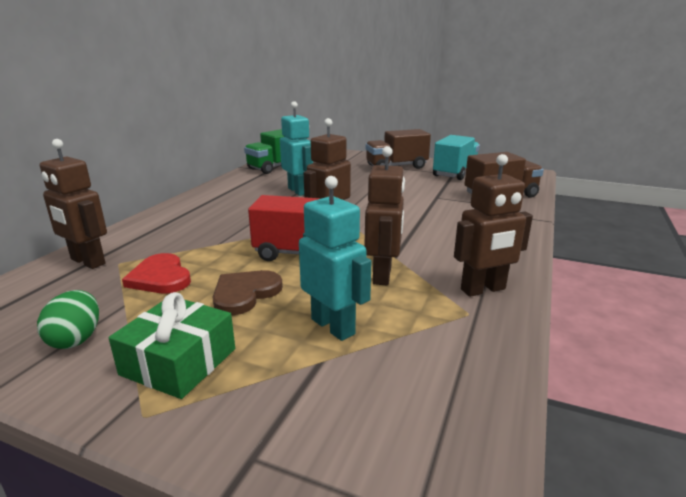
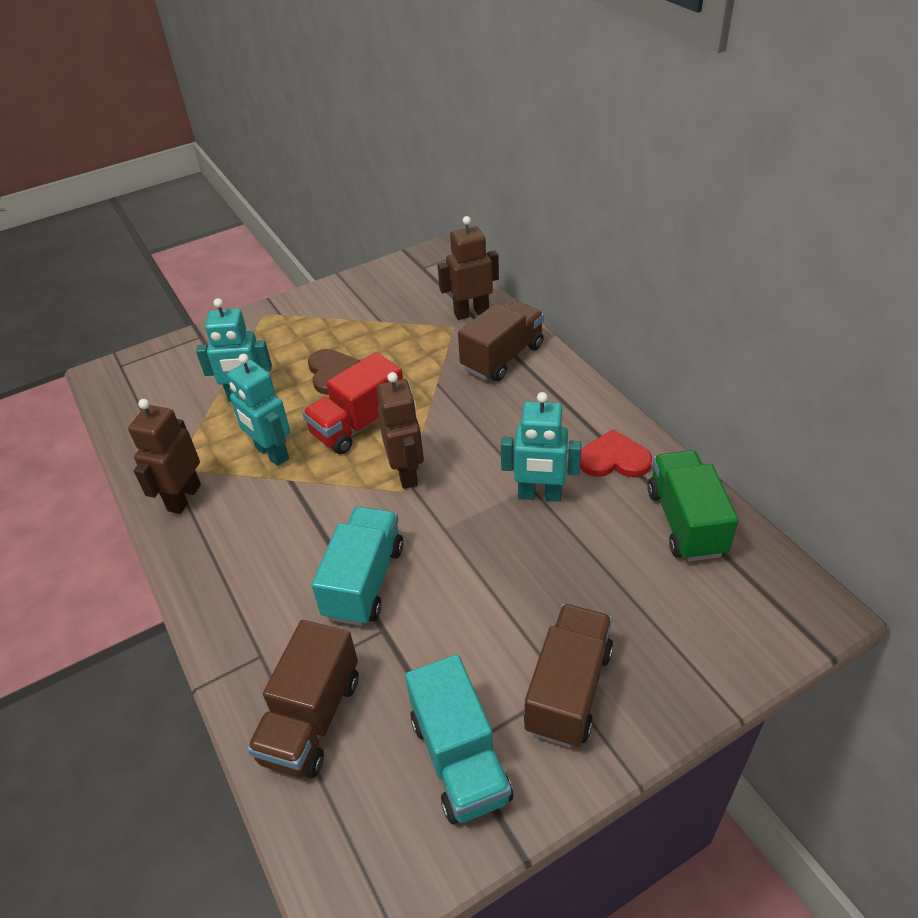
camera: 130 degrees right, 20 degrees up
green egg [37,290,99,349] -> none
green gift [109,292,235,399] -> none
red heart [122,253,191,293] -> red heart moved to [580,429,652,477]
brown robot [364,146,405,285] -> turquoise robot [227,354,290,466]
none -> turquoise truck [312,506,403,626]
none -> brown truck [458,301,544,382]

